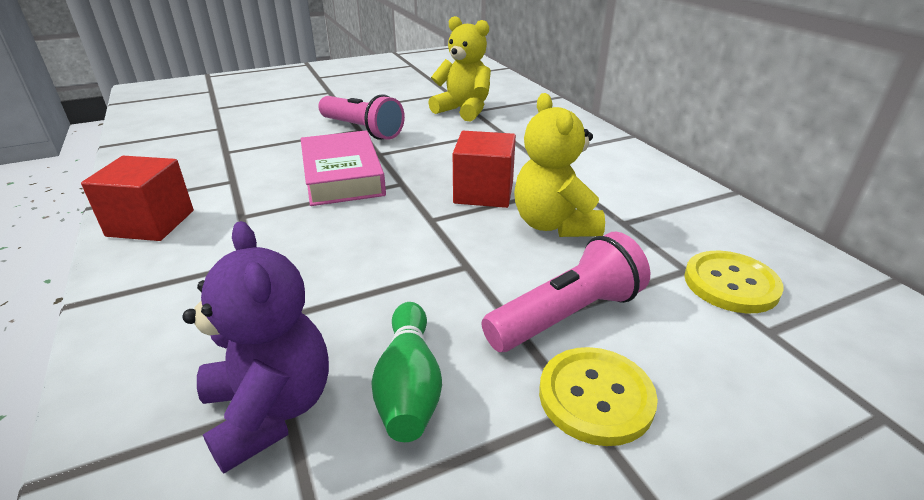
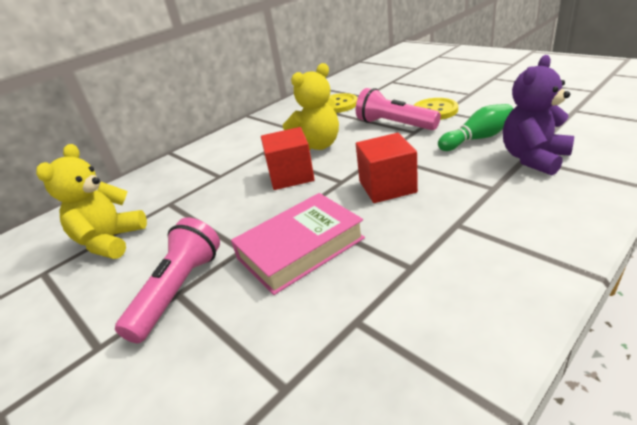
camera: 105 degrees left, 0 degrees up
red cube [81,156,194,241] -> red cube moved to [356,133,418,203]

